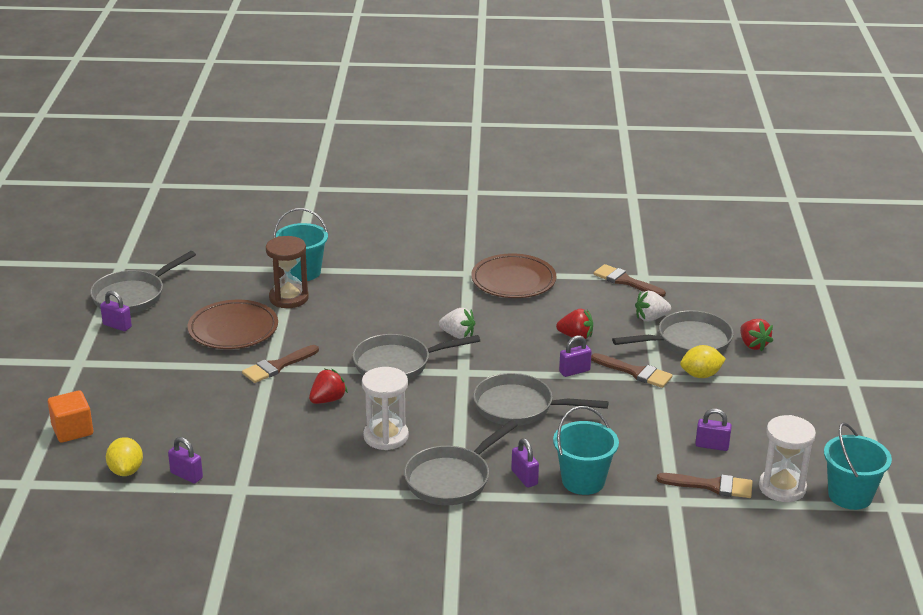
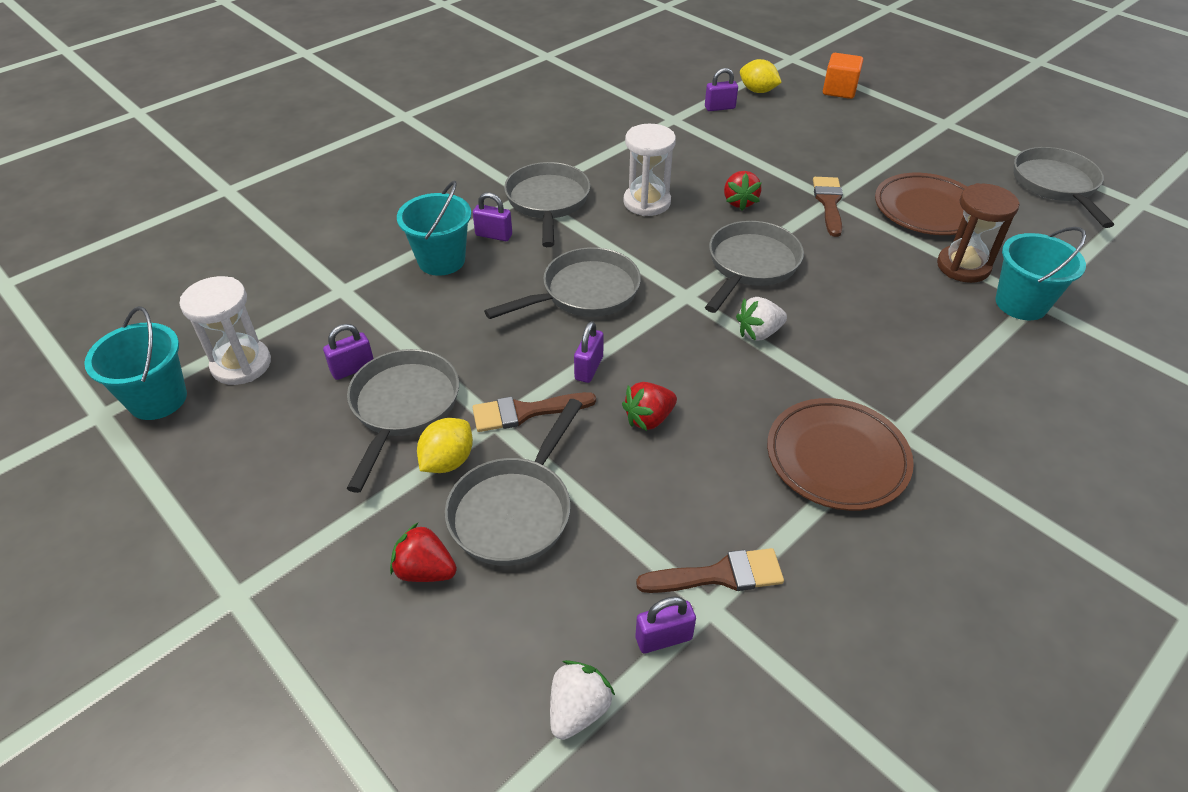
camera: 135 degrees right, 15 degrees up
purple padlock [100,291,132,331] -> purple padlock moved to [635,596,696,653]
white strawberry [635,291,671,321] -> white strawberry moved to [550,660,615,740]
brown brush [657,473,753,498] -> none
none -> grey pan [346,349,459,493]

